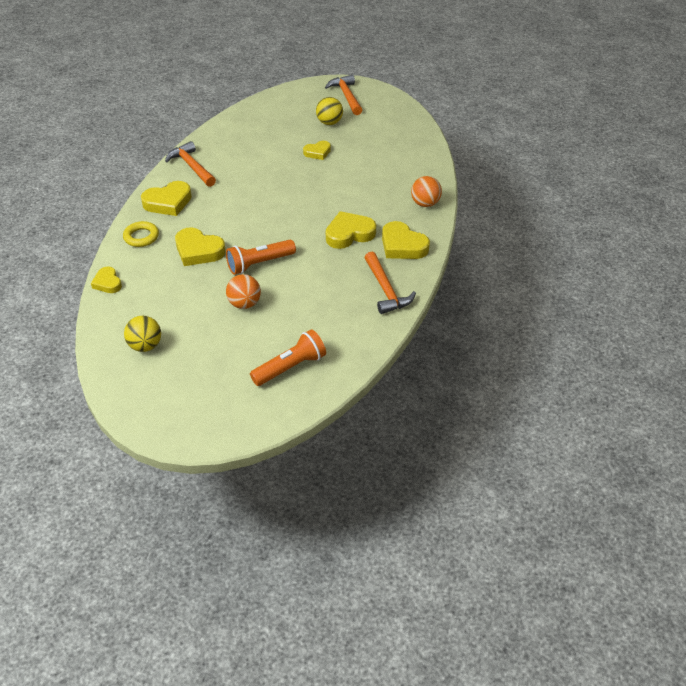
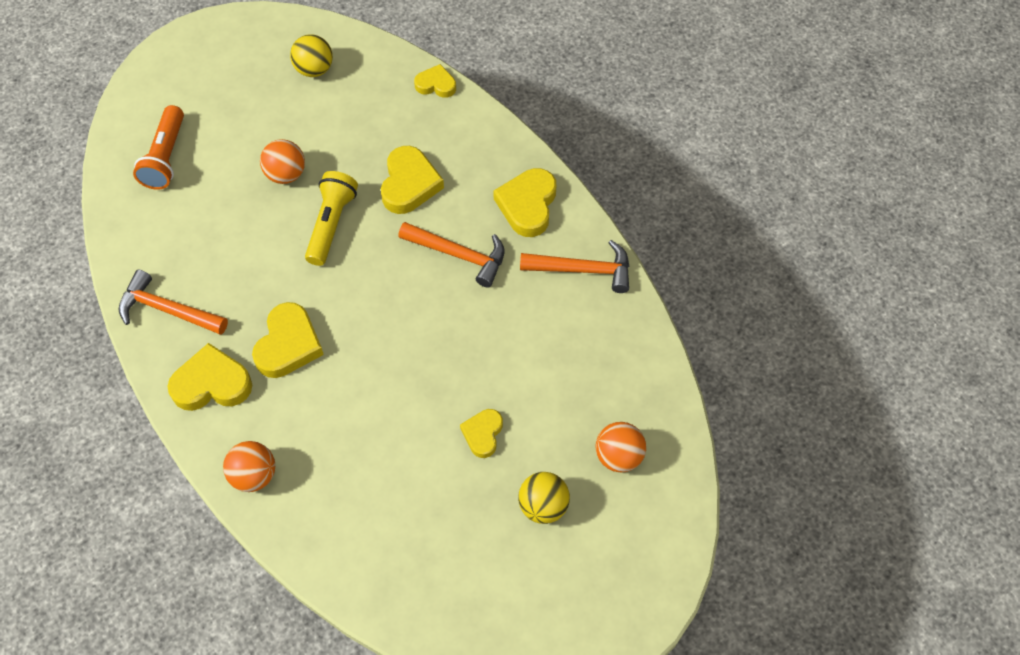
camera: 130 degrees right, 15 degrees up
yellow ring [123,221,159,247] -> none
yellow heart [175,227,226,266] -> yellow heart turned 120 degrees clockwise [381,146,444,214]
orange flashlight [226,240,296,275] -> yellow flashlight [305,171,358,266]
orange hammer [325,75,362,115] -> orange hammer moved to [398,222,504,288]
none -> orange ball [596,422,646,472]

